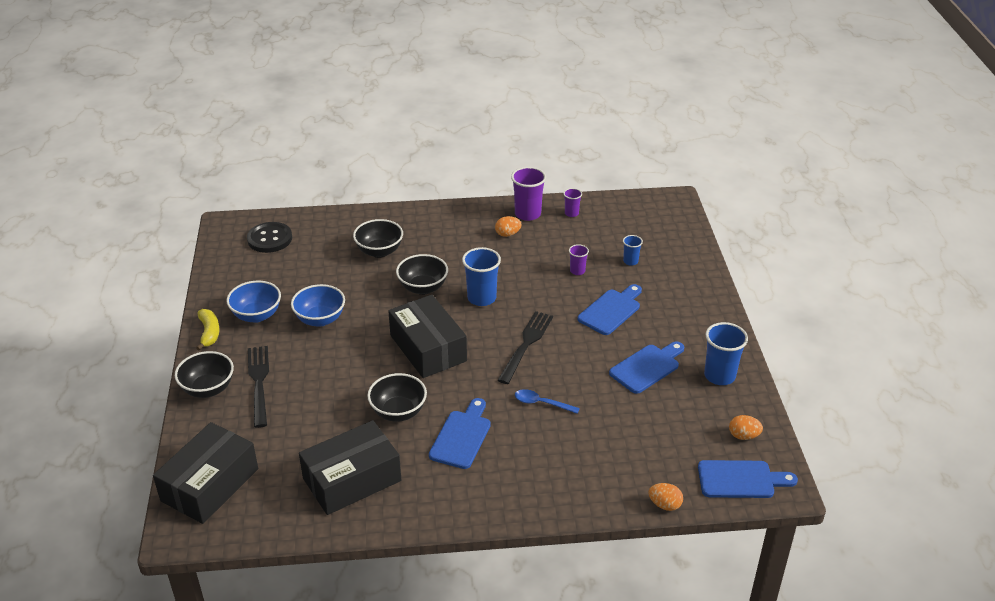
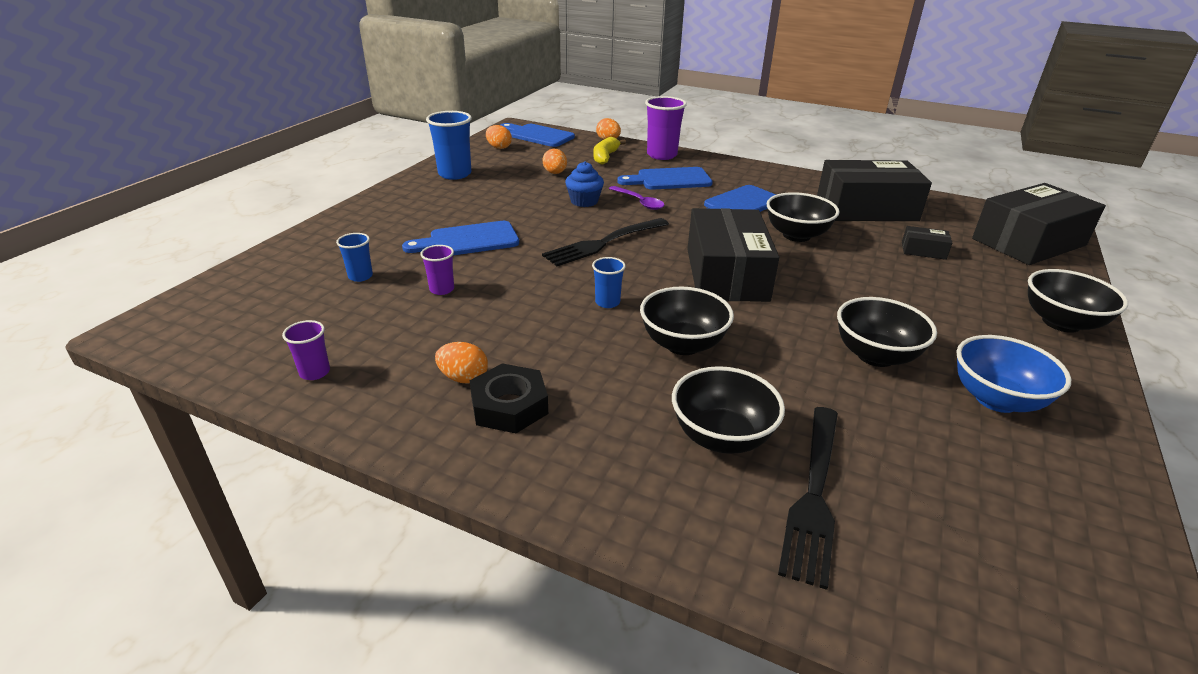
camera: 150 degrees left, 5 degrees down
yellow banana [196,309,220,350] -> yellow banana moved to [593,137,626,165]
black button [247,222,292,253] -> none
black fork [248,346,269,428] -> black fork moved to [778,407,838,590]
blue bowl [291,284,345,327] -> black bowl [837,297,937,367]
blue cup [462,247,501,306] -> blue cup [592,257,626,308], size x0.54
purple cup [511,167,546,221] -> purple cup moved to [645,96,687,160]
blue spoon [515,389,580,414] -> purple spoon [609,186,664,210]
blue cutting board [609,342,684,394] -> blue cutting board moved to [617,167,713,190]
none -> black nut [470,363,548,434]
none -> orange egg [543,149,567,174]
none -> blue cupcake [565,162,604,207]
none -> black box [902,226,952,260]

